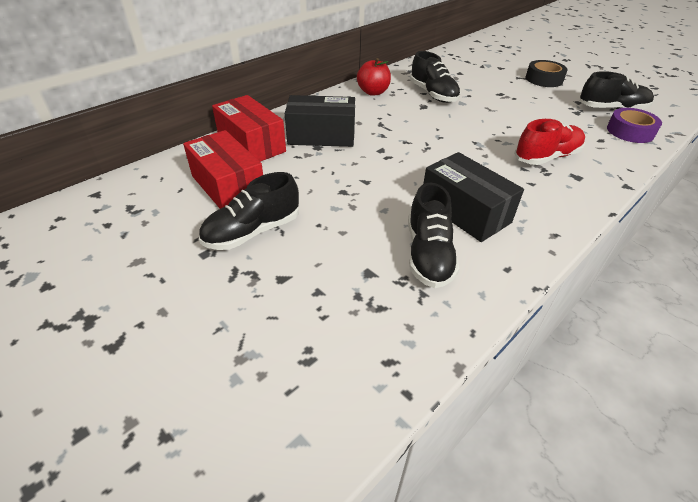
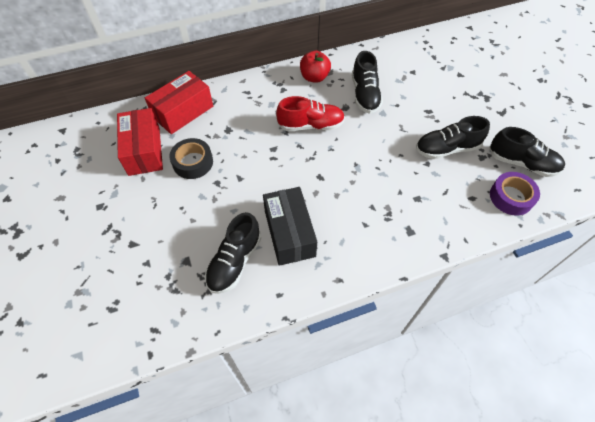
camera: 25 degrees right, 15 degrees up
black shoe [199,172,299,250] -> black shoe moved to [416,116,490,159]
red box [212,95,286,162] -> red box turned 60 degrees clockwise [145,71,213,134]
black box [285,95,355,147] -> none
red shoe [514,119,585,165] -> red shoe moved to [276,96,345,131]
black tape [526,60,568,87] -> black tape moved to [169,138,213,179]

